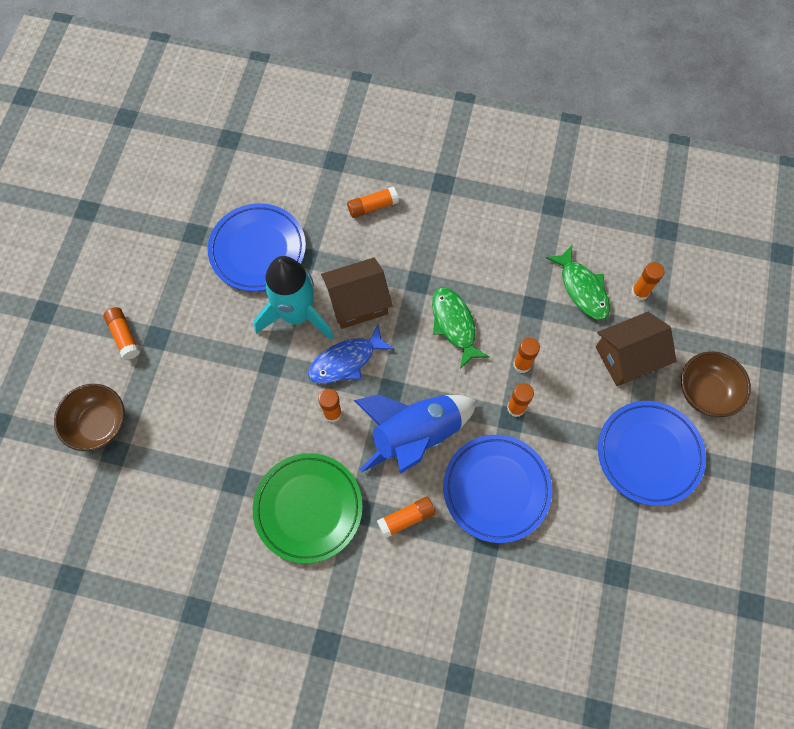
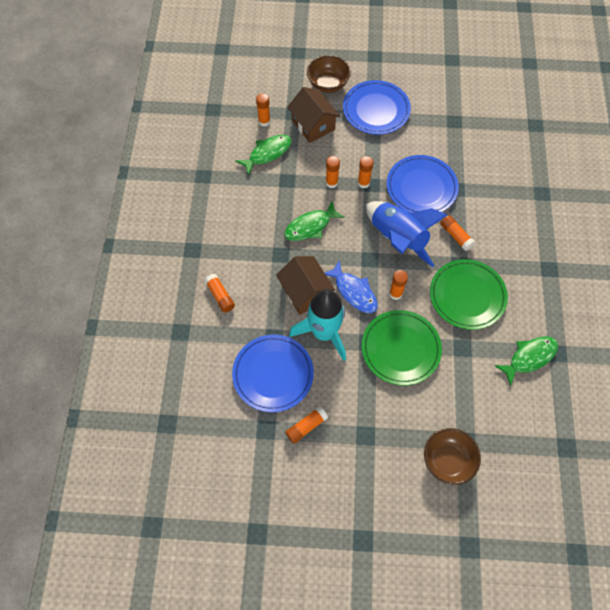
camera: 100 degrees left, 5 degrees down
orange glue stick [103,307,140,360] -> orange glue stick moved to [285,406,328,444]
none -> green plate [362,310,442,385]
none -> green fish [494,336,558,386]

